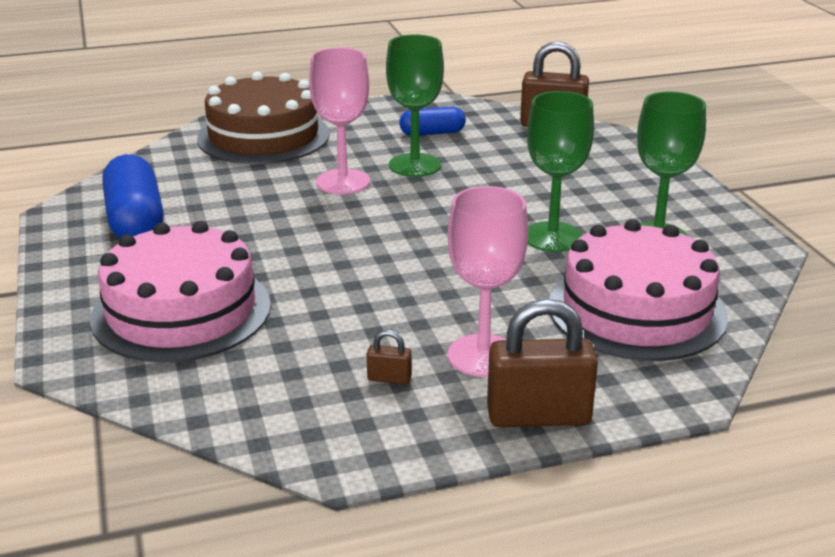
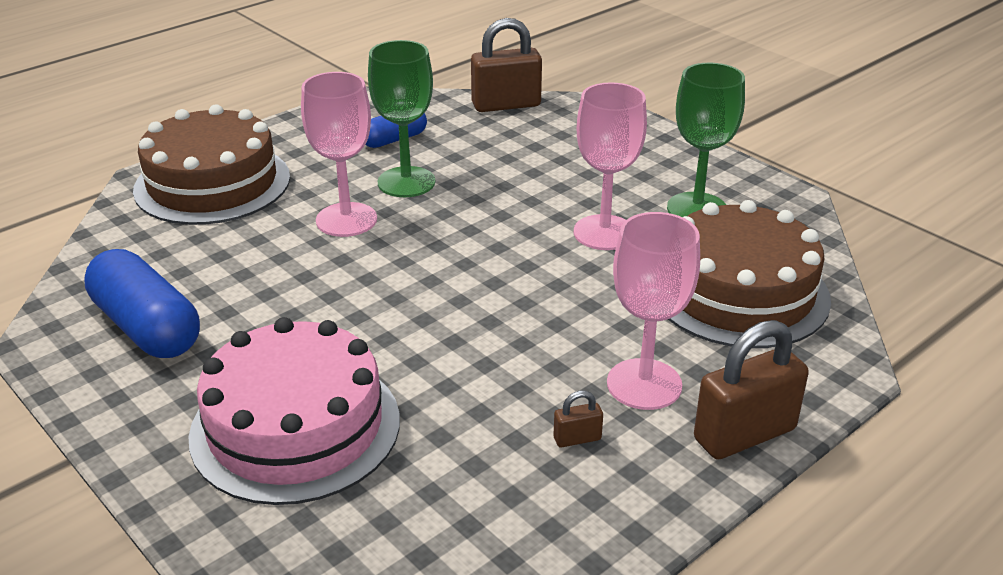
camera: 25 degrees left, 5 degrees up
green goblet [527,91,594,252] -> pink goblet [574,82,647,250]
pink cake [549,219,728,361] -> brown cake [668,200,831,348]

